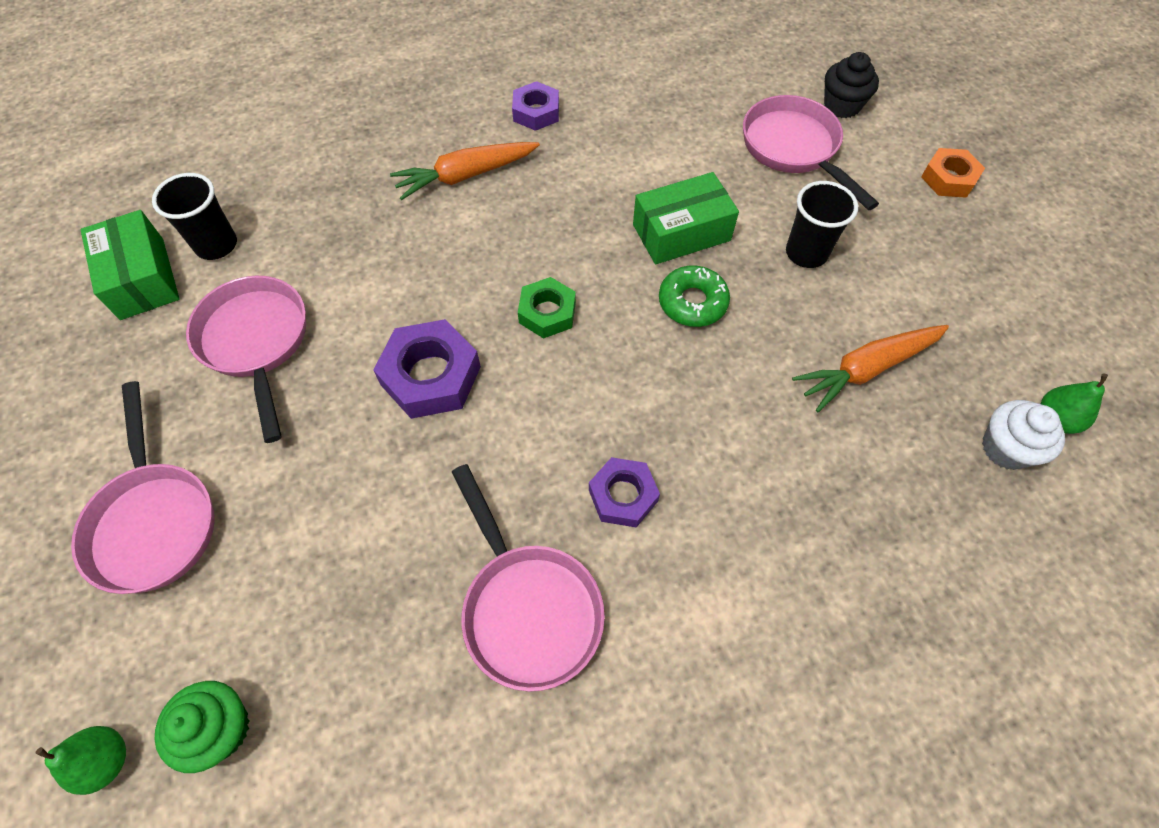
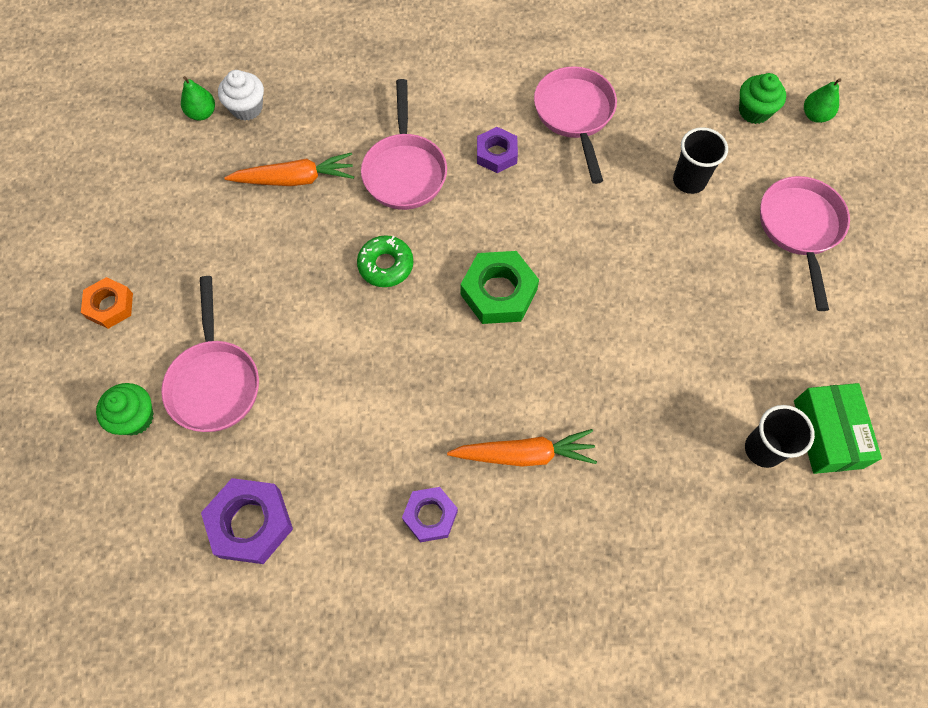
camera: 160 degrees left, 5 degrees up
pink pan [186,276,306,443] -> pink pan moved to [361,79,447,210]
purple nut [373,319,481,419] -> purple nut moved to [201,478,293,564]
green nut [518,277,576,339] -> green nut [461,251,539,324], size x1.56
green box [633,172,739,264] -> none
black cup [786,181,858,268] -> black cup moved to [673,127,728,194]
black cupcake [824,52,879,118] -> green cupcake [96,383,154,435]

